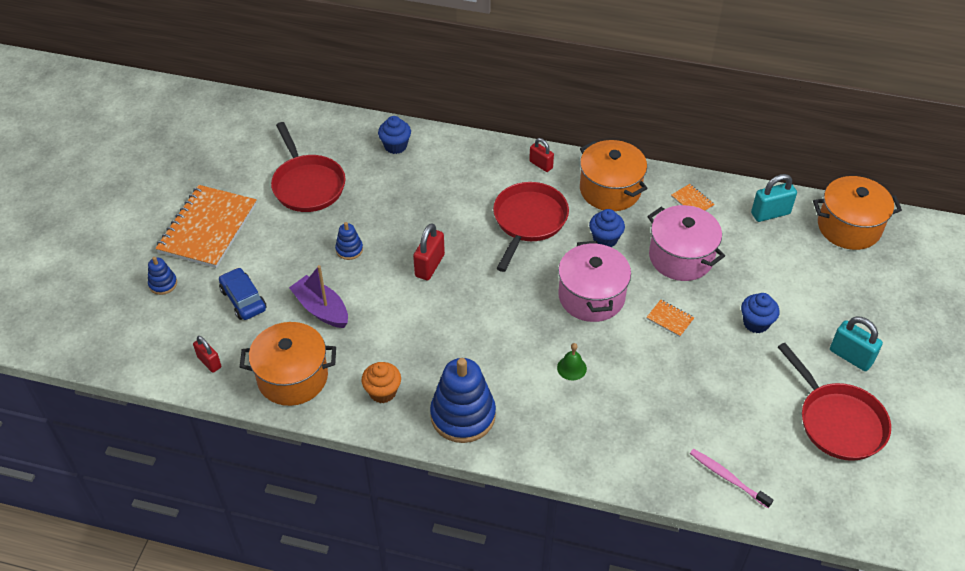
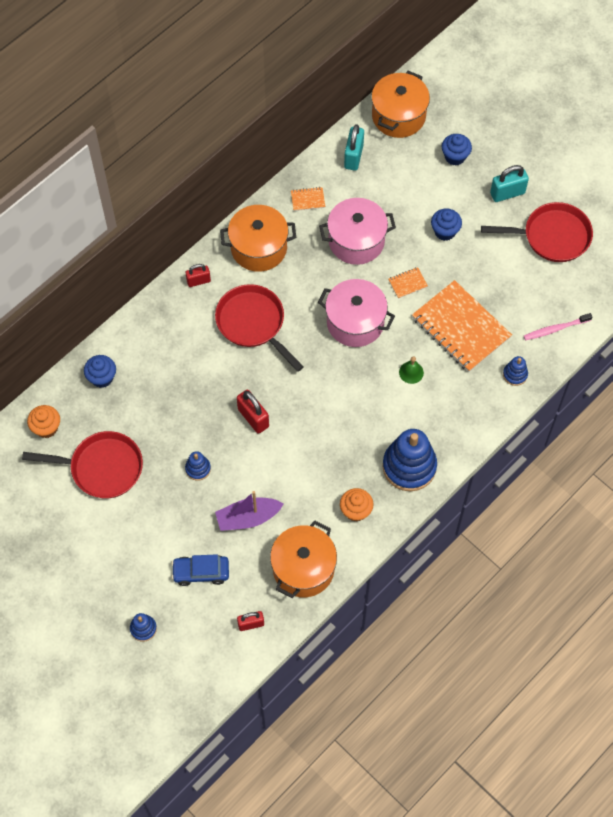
camera: 60 degrees left, 15 degrees up
orange notebook [155,185,257,268] -> orange notebook moved to [412,280,512,372]
blue cupcake [589,209,625,247] -> blue cupcake moved to [442,134,472,166]
none -> orange cupcake [27,405,60,438]
none -> blue stacking toy [503,356,528,386]

